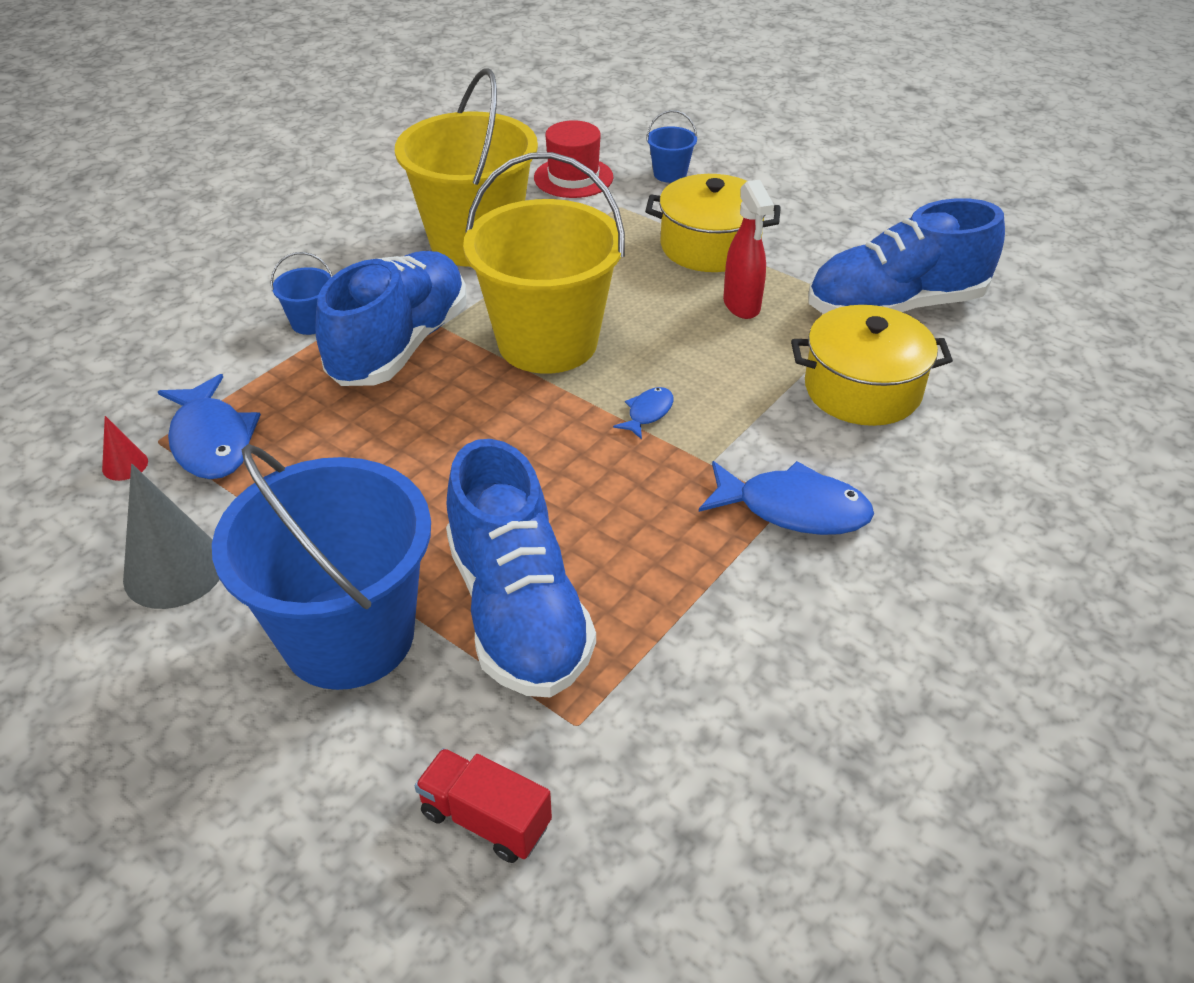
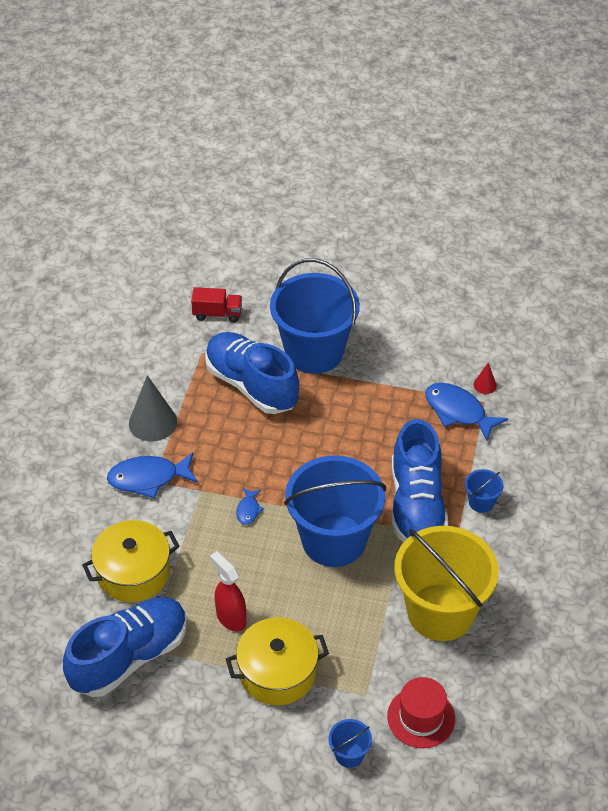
camera: 155 degrees right, 5 degrees up
grey cone [123,464,220,609] -> grey cone moved to [129,375,177,441]
yellow bucket [463,152,625,374] -> blue bucket [284,456,386,567]

